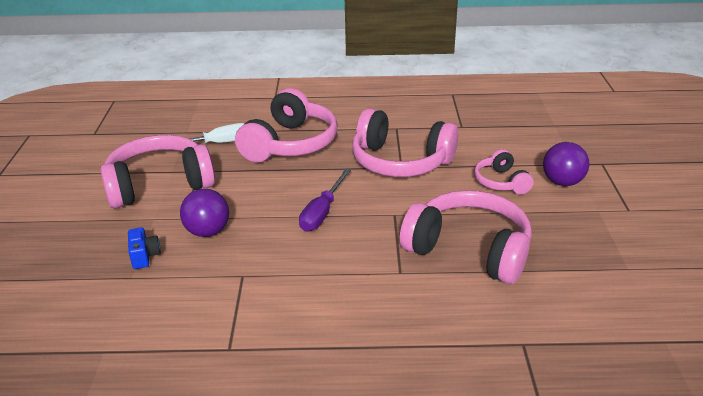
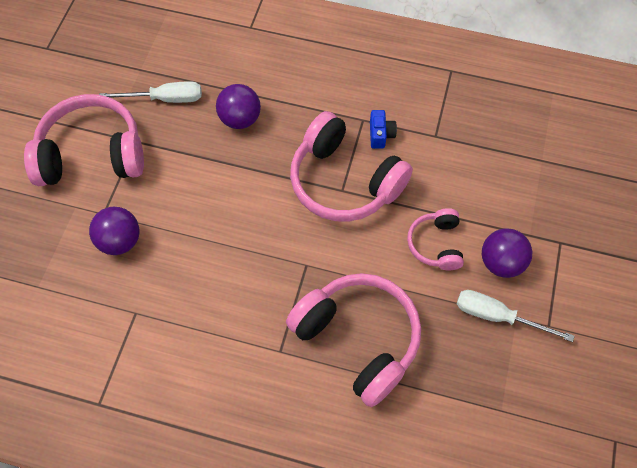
camera: 15 degrees right, 30 degrees up
blue camera [128,227,161,269] -> blue camera moved to [370,110,397,149]
pink headphones [235,88,337,162] -> purple ball [216,84,261,129]
purple screwdriver [299,169,351,232] -> none
none -> white screwdriver [457,290,574,342]

